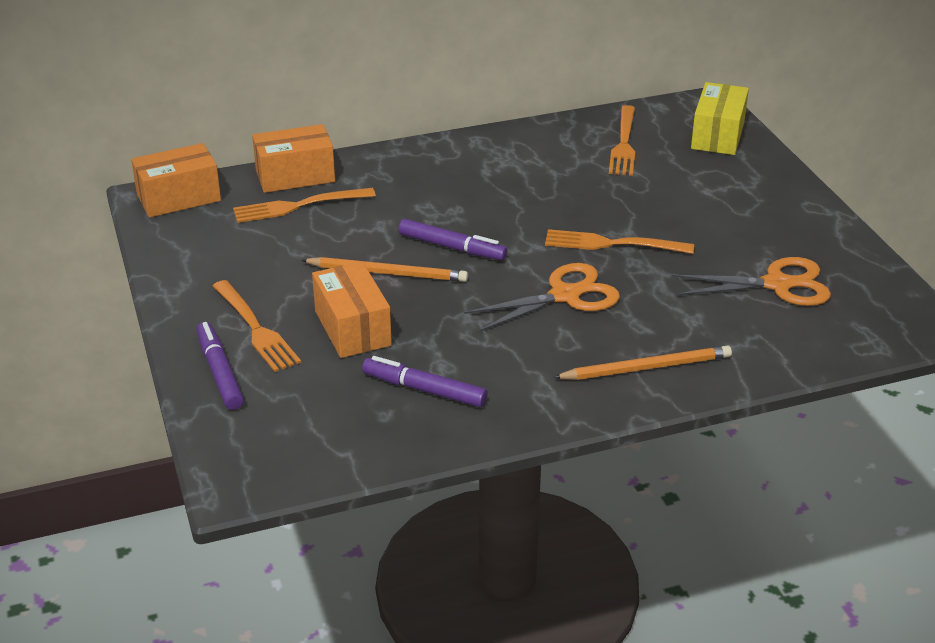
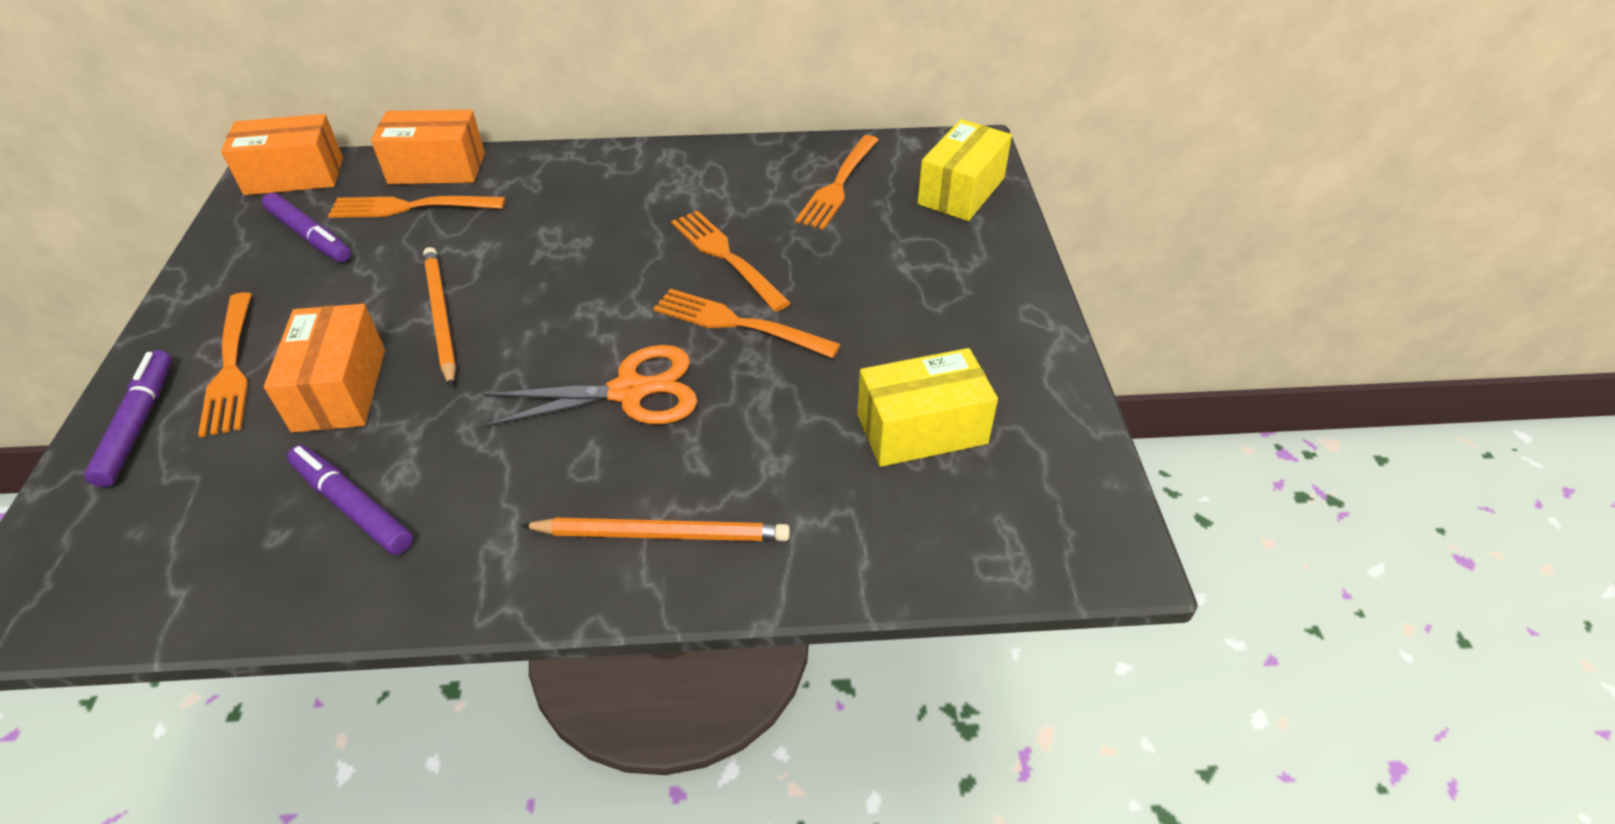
camera: 15 degrees right, 10 degrees up
orange pencil [301,257,468,282] -> orange pencil turned 135 degrees counterclockwise [423,247,456,388]
purple marker [399,219,507,260] -> purple marker moved to [262,193,351,262]
orange scissors [672,257,831,306] -> yellow box [857,348,998,467]
none -> orange fork [671,211,791,312]

